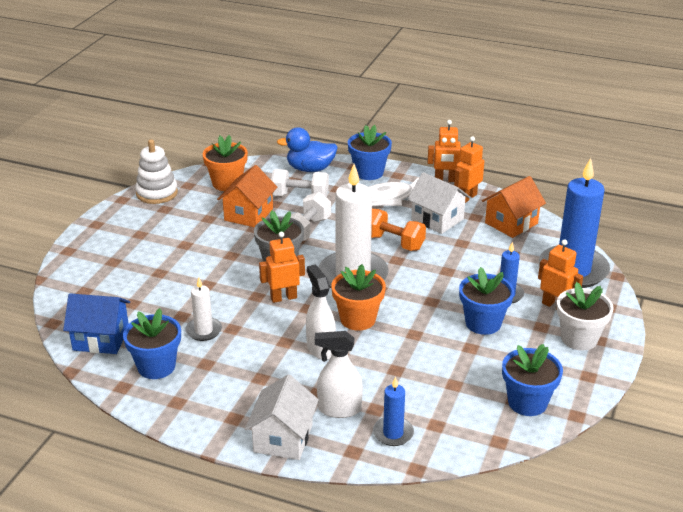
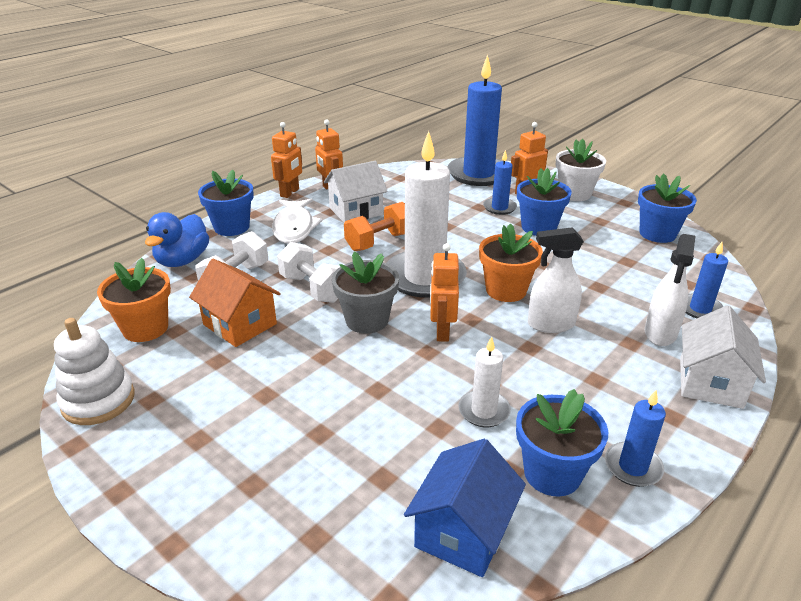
camera: 70 degrees left, 0 degrees up
white house [245,374,319,460] -> white house turned 75 degrees clockwise [680,305,766,409]
orange house [482,176,546,238] -> none
none -> blue candle [605,390,666,487]

